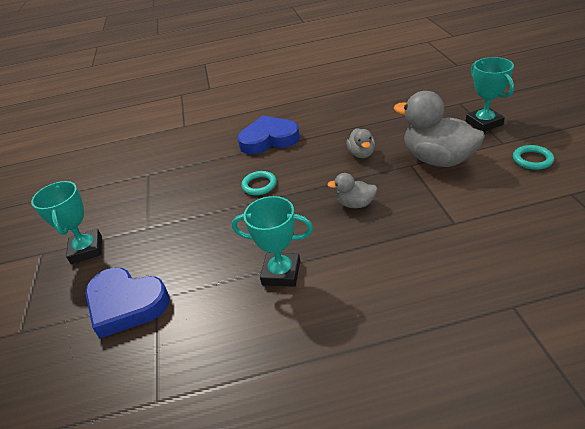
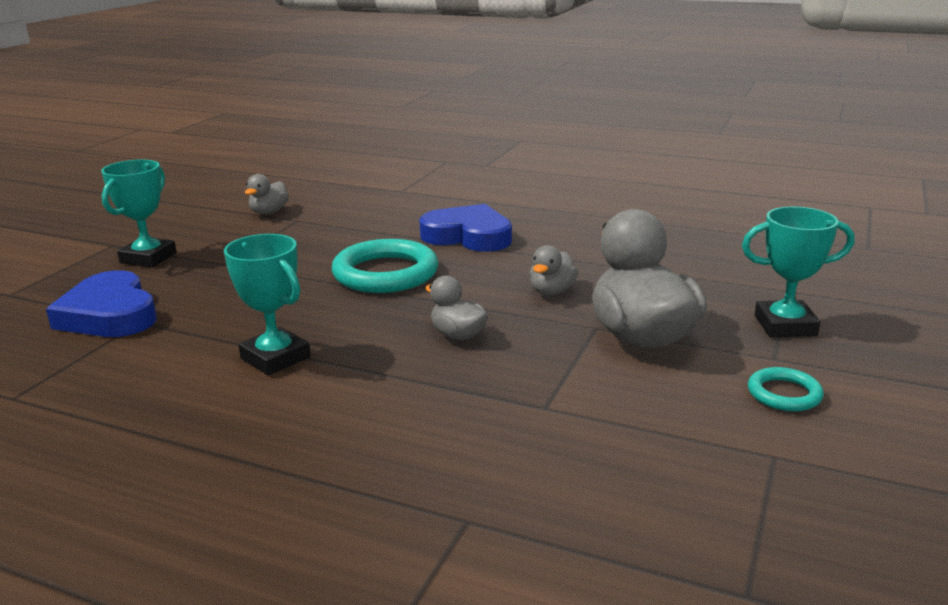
camera: 30 degrees right, 15 degrees down
turquoise ring [241,171,277,195] -> turquoise ring [332,239,438,293], size x1.96
turquoise trophy [466,57,514,132] -> turquoise trophy turned 75 degrees clockwise [742,207,854,337]
none -> grey duck [245,174,289,215]

